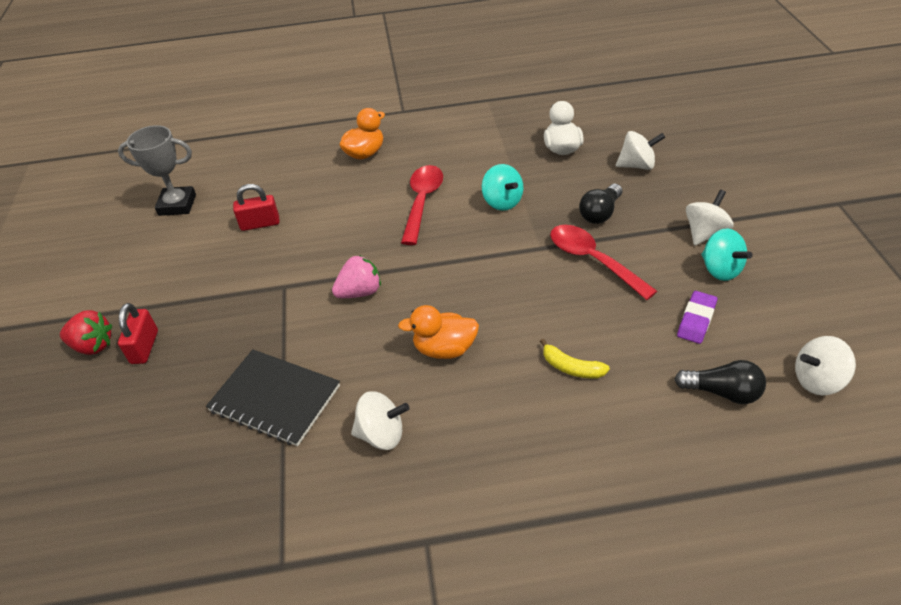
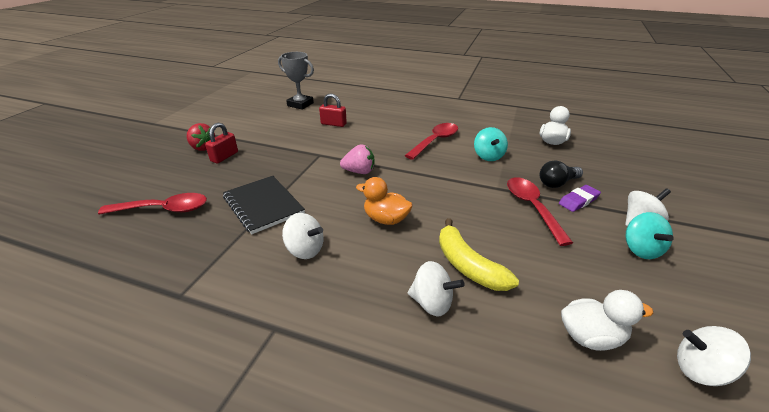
camera: 25 degrees right, 10 degrees down
orange duck [340,108,385,159] -> none
yellow banana [540,339,610,379] -> yellow banana [439,218,519,291], size x1.71
white spinning top [616,131,665,170] -> white spinning top moved to [408,261,465,316]
black light bulb [674,360,766,404] -> white duck [561,290,653,351]
purple eraser [677,291,717,344] -> purple eraser moved to [559,185,601,212]
none -> red spoon [98,193,207,214]

